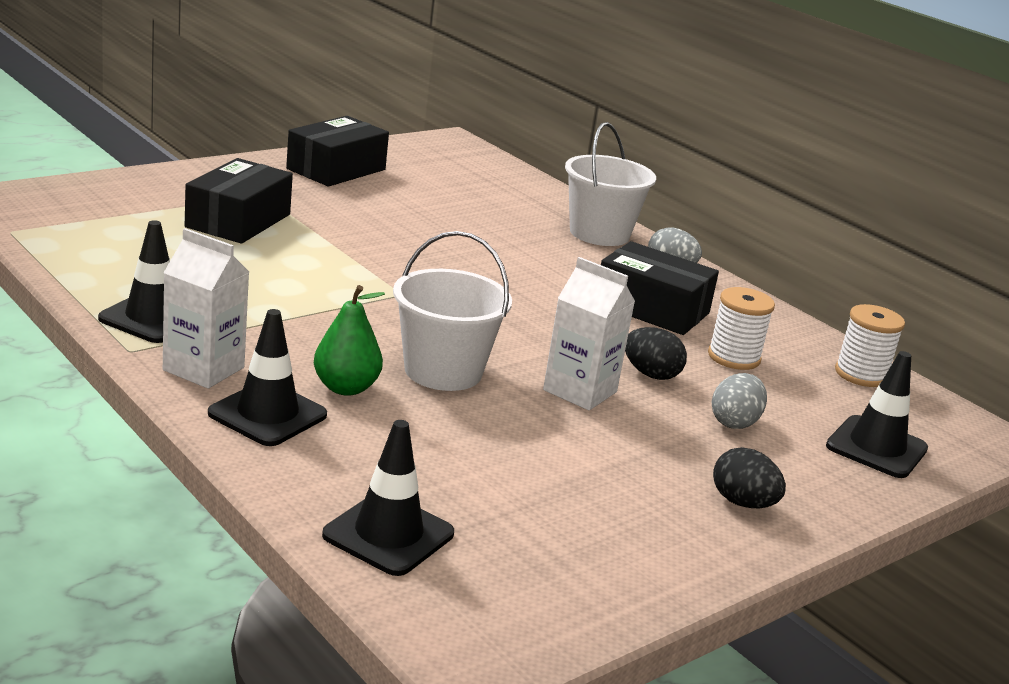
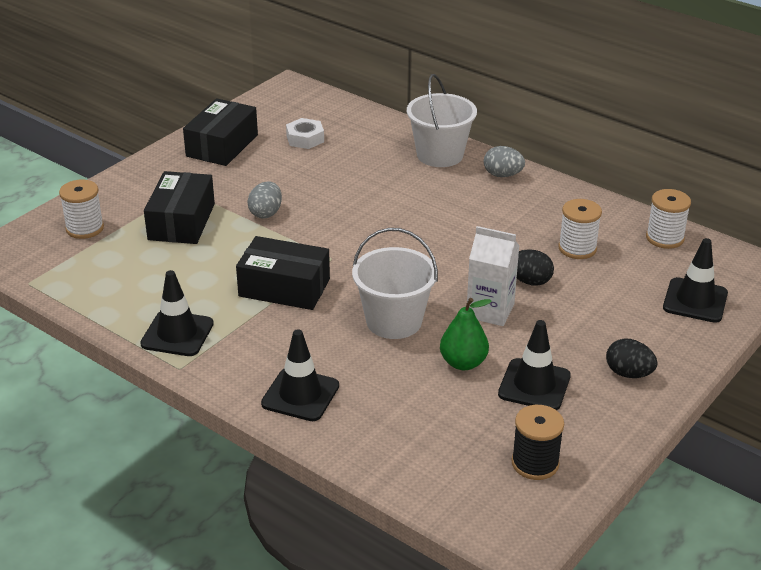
camera: 10 degrees left, 10 degrees up
white carton [163,228,249,389] -> none
green pear [314,285,385,396] -> green pear moved to [440,298,492,370]
black traffic cone [322,420,454,576] -> black traffic cone moved to [498,320,571,410]
black box [601,241,719,335] -> black box moved to [236,236,330,310]
grey egg [712,373,767,429] -> grey egg moved to [247,181,282,219]
none -> white spool [59,180,104,239]
none -> white nut [286,118,324,149]
none -> black spool [512,405,564,480]

